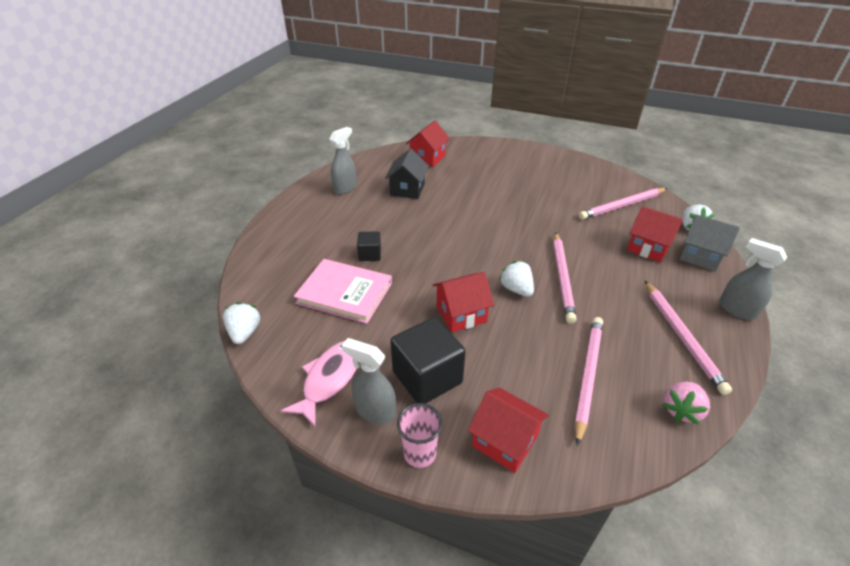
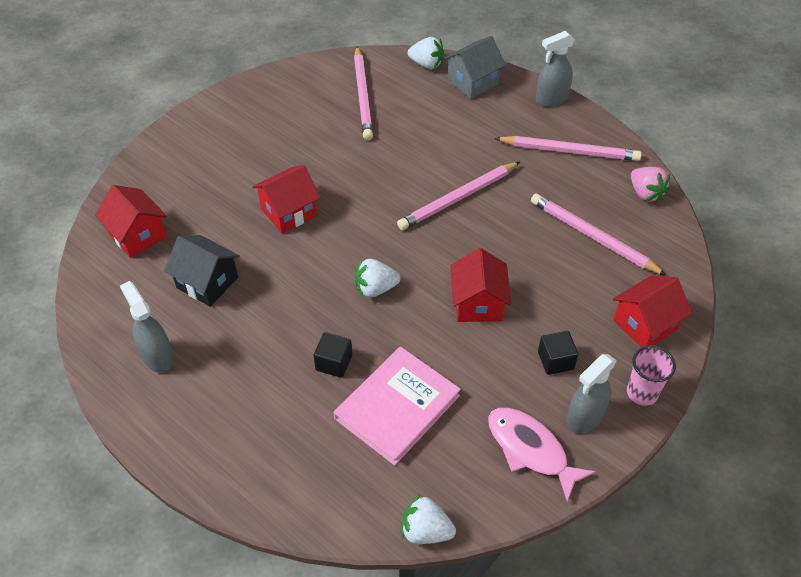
camera: 70 degrees left, 10 degrees up
black cube [390,317,466,404] -> black cube [538,331,578,375], size x0.52
white strawberry [499,261,534,297] -> white strawberry moved to [355,259,400,298]
pink pencil [553,233,577,324] -> pink pencil turned 120 degrees clockwise [397,162,520,230]
red house [627,206,683,263] -> red house moved to [252,165,320,233]

